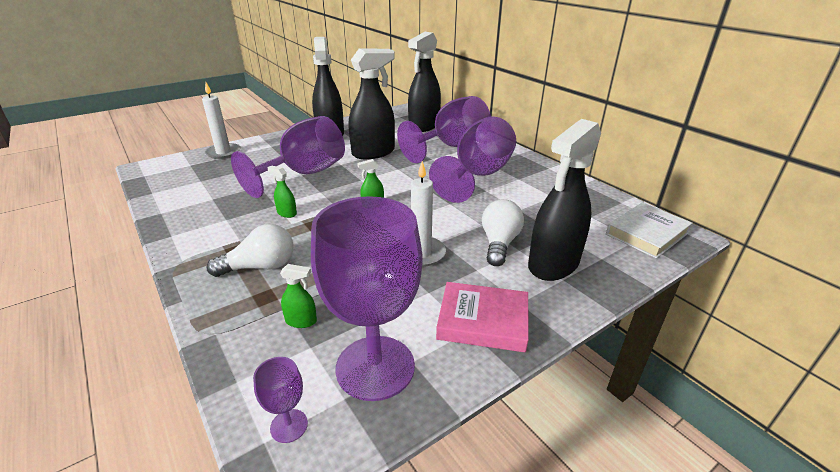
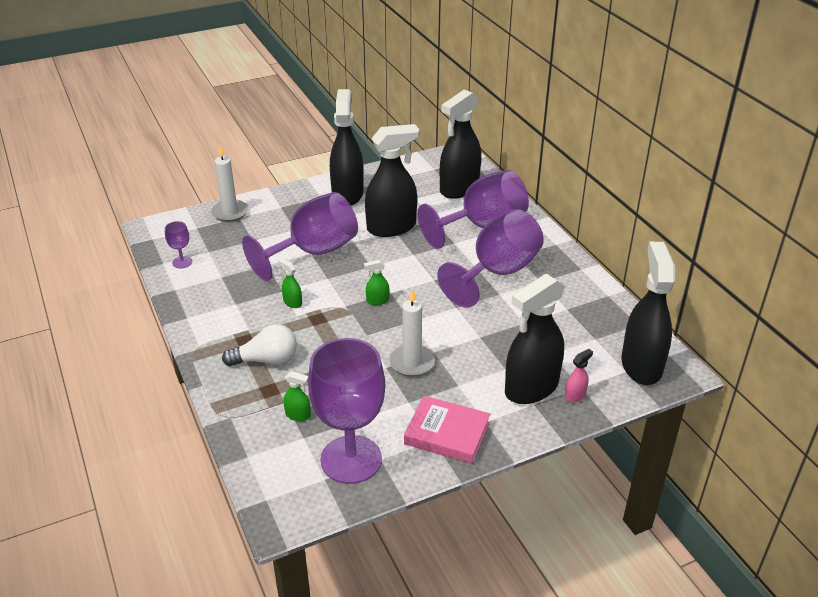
camera: 10 degrees right, 5 degrees up
purple goblet [253,357,308,443] -> purple goblet moved to [165,221,192,269]
white light bulb [482,199,524,266] -> none
white book [606,202,692,259] -> black spray bottle [621,242,675,385]
none -> pink spray bottle [565,349,593,403]

